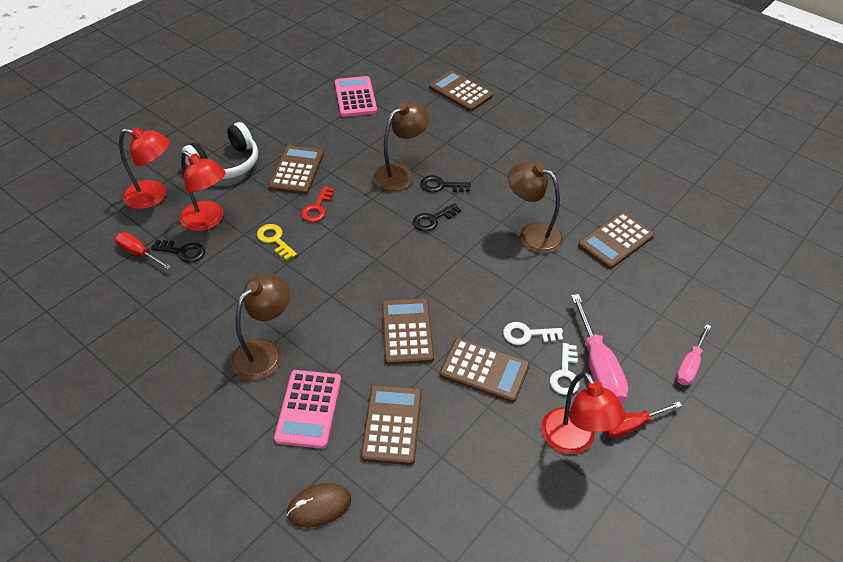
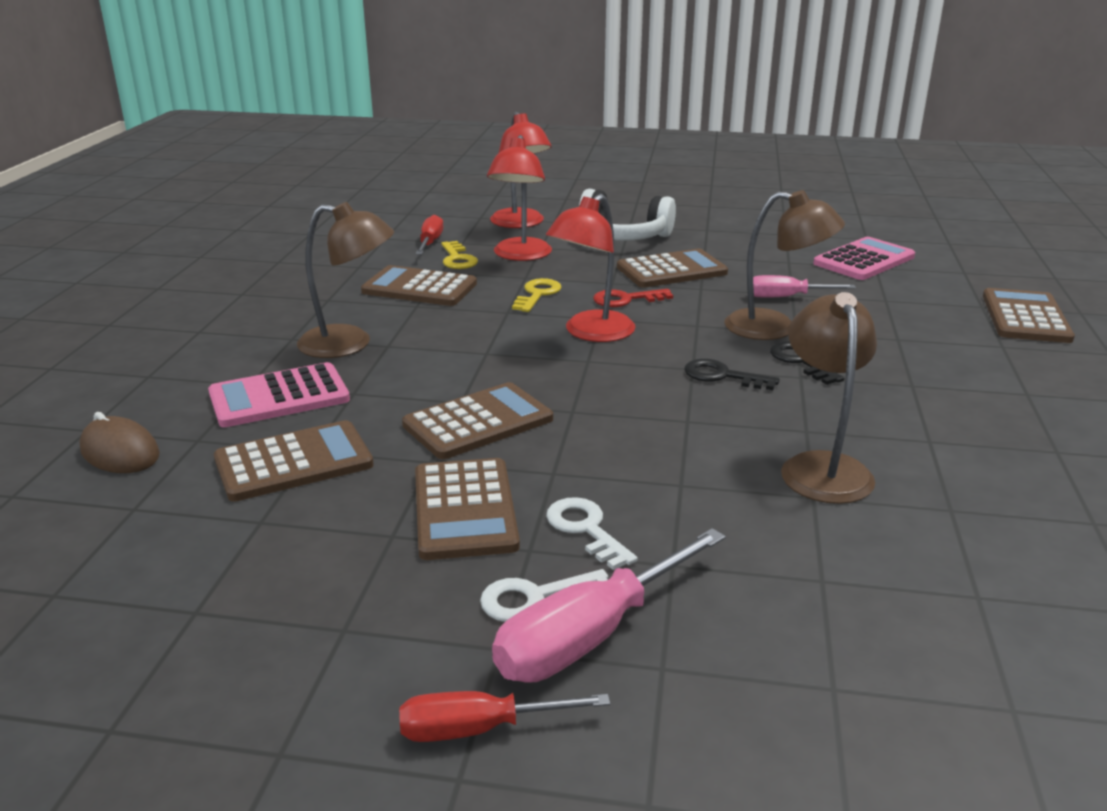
camera: 60 degrees right, 20 degrees down
black key [151,240,205,263] -> yellow key [441,241,478,269]
red lamp [541,371,625,454] -> red lamp moved to [546,194,636,342]
brown calculator [578,212,654,269] -> brown calculator moved to [361,265,477,306]
red screwdriver [605,401,682,438] -> red screwdriver turned 45 degrees counterclockwise [399,691,610,742]
pink screwdriver [676,324,711,385] -> pink screwdriver moved to [753,275,856,297]

